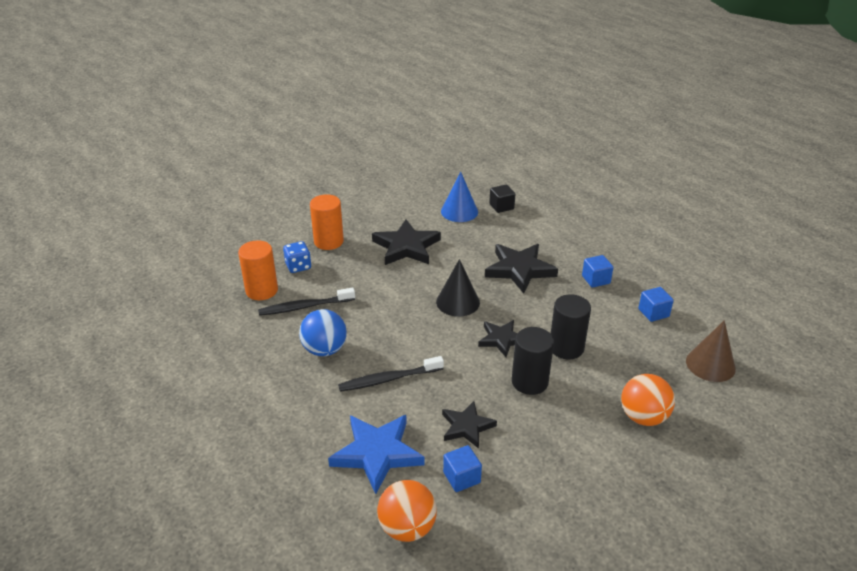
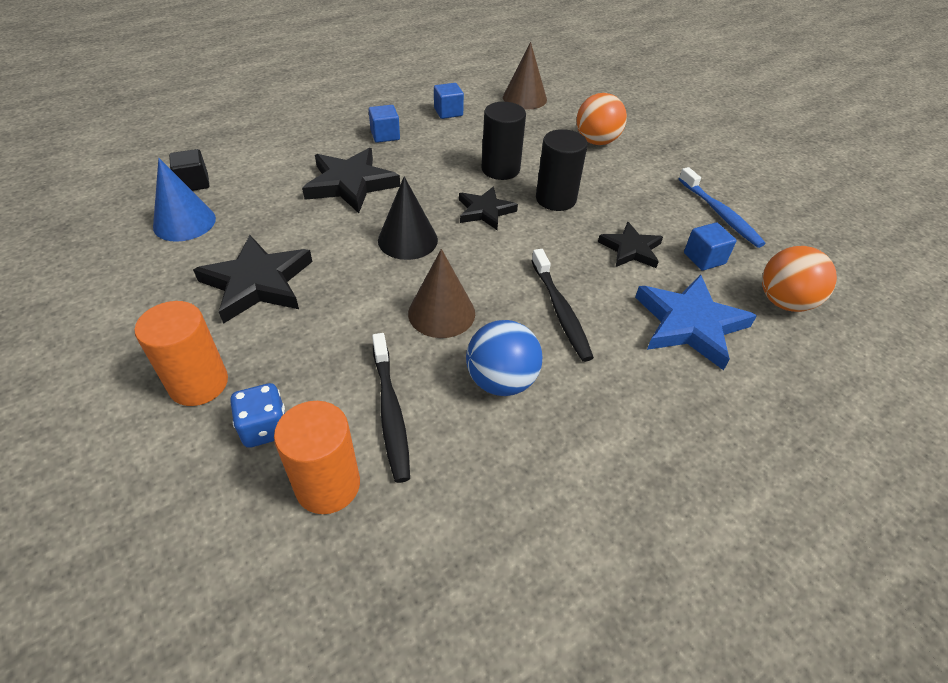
camera: 90 degrees left, 10 degrees up
none -> brown cone [408,249,475,338]
none -> blue toothbrush [679,167,766,248]

